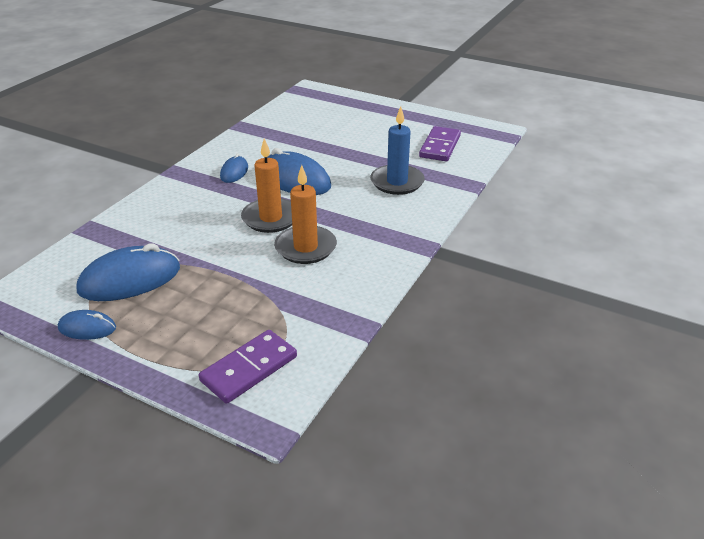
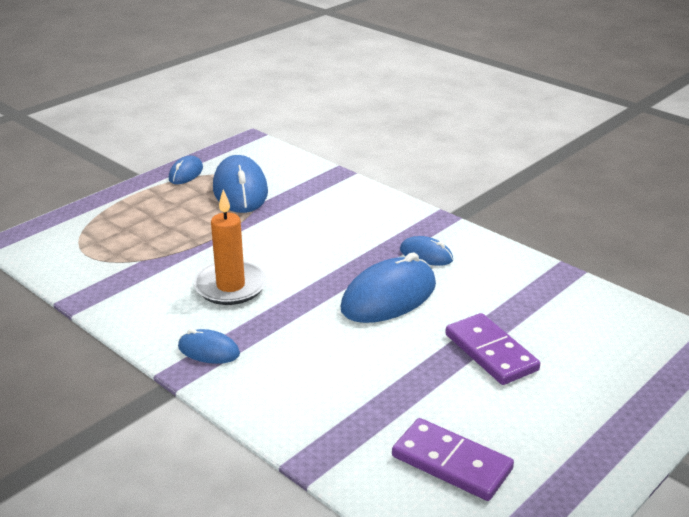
camera: 105 degrees right, 5 degrees down
purple domino [199,330,297,404] -> purple domino moved to [445,313,540,385]
orange candle [241,139,292,233] -> none
blue candle [370,106,425,195] -> none
none -> blue mouse [178,329,240,364]

